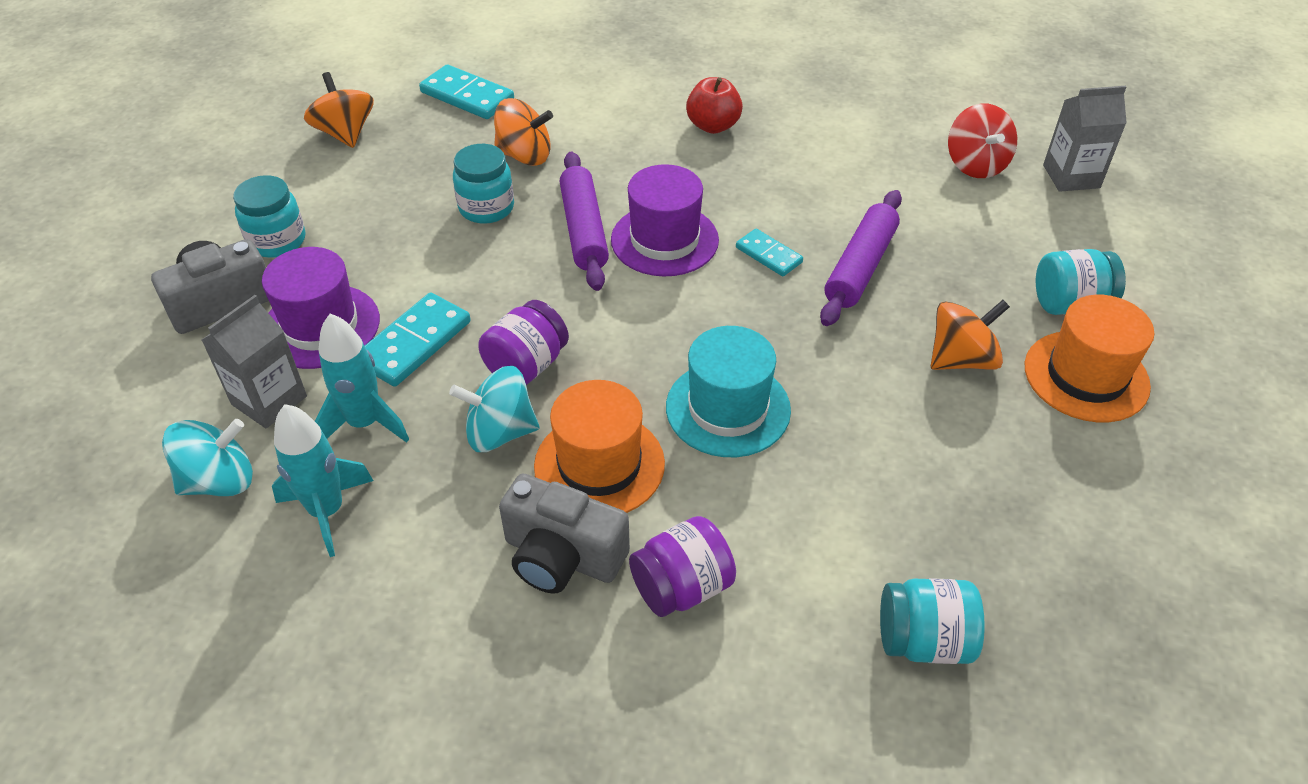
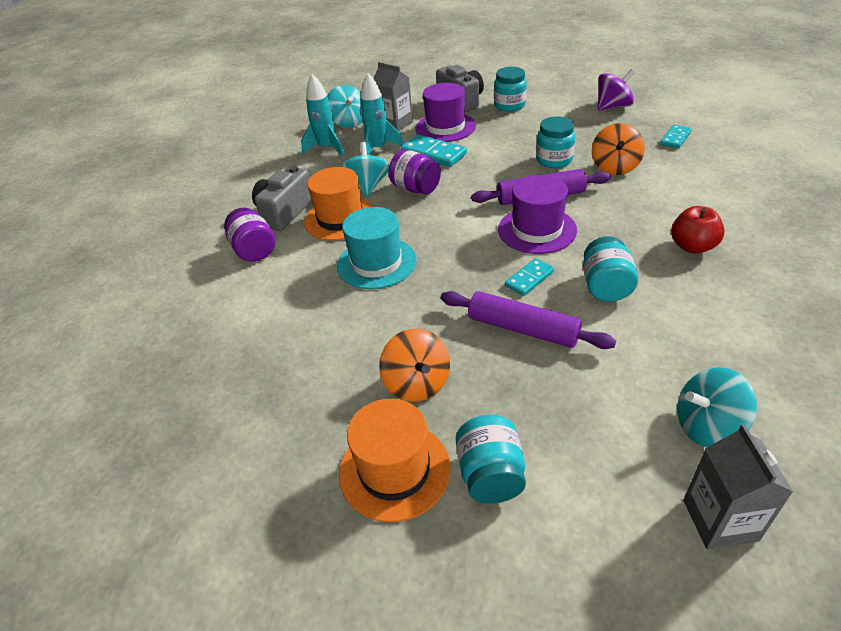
camera: 95 degrees right, 5 degrees down
orange spinning top [304,72,374,148] -> purple spinning top [598,69,635,111]
turquoise domino [419,64,514,119] -> turquoise domino [660,125,692,149], size x0.61
turquoise jar [880,578,985,664] -> turquoise jar moved to [583,236,638,302]
red spinning top [948,104,1017,178] -> turquoise spinning top [677,367,757,447]

